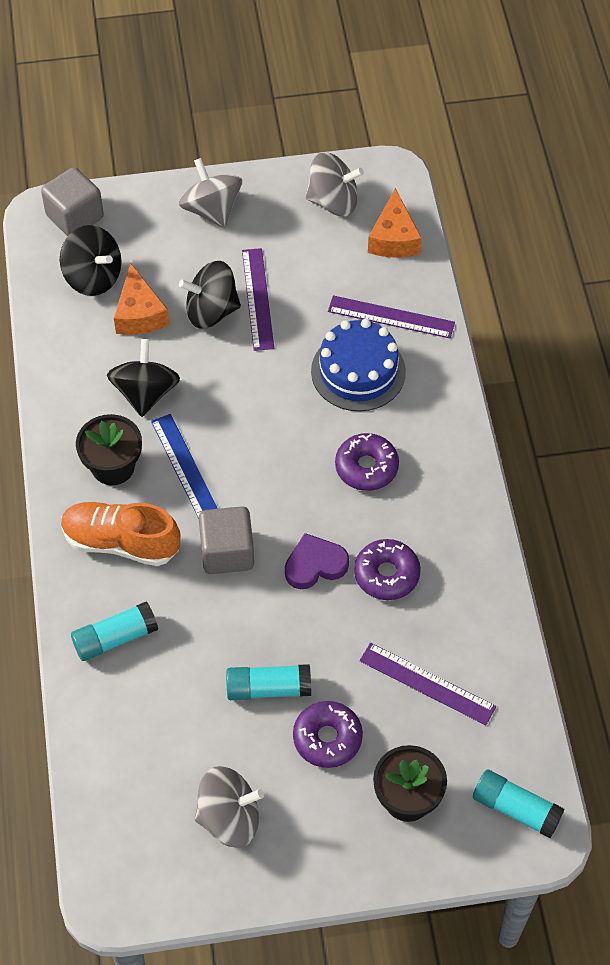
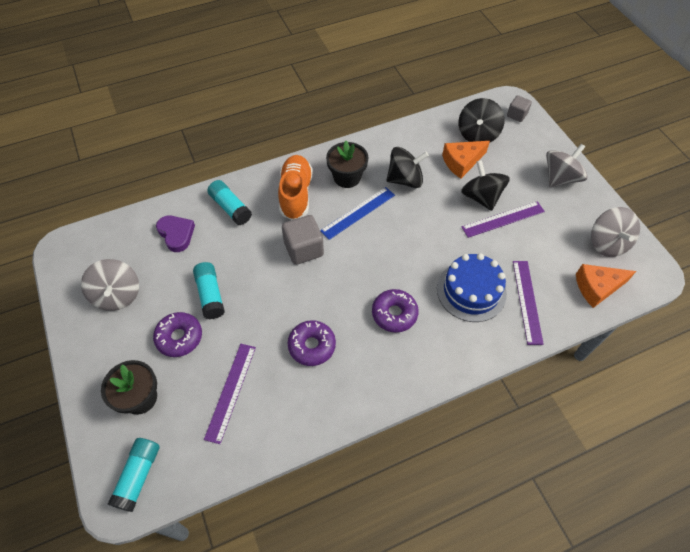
camera: 75 degrees right, 0 degrees up
grey cube [41,167,104,236] -> grey cube [507,95,532,122], size x0.60
purple heart [285,533,349,589] -> purple heart moved to [156,216,195,252]

